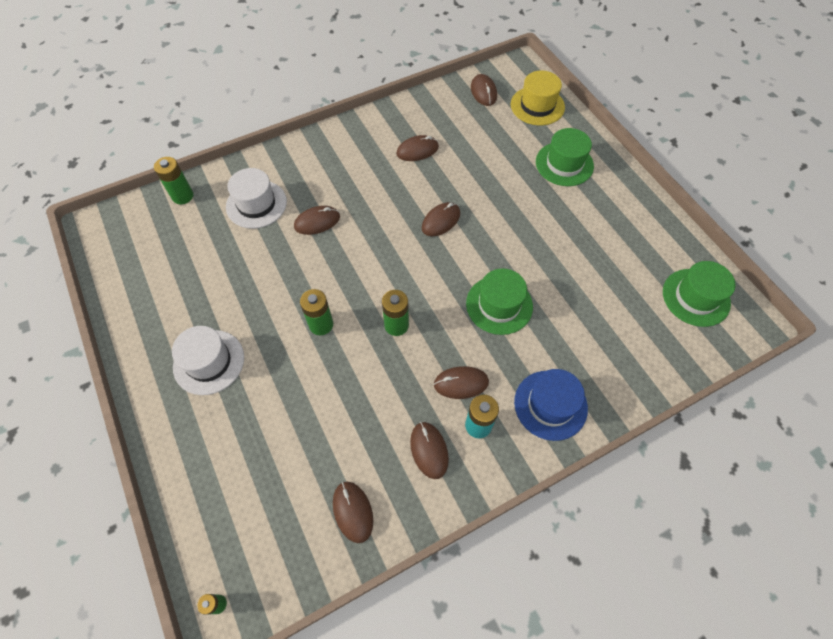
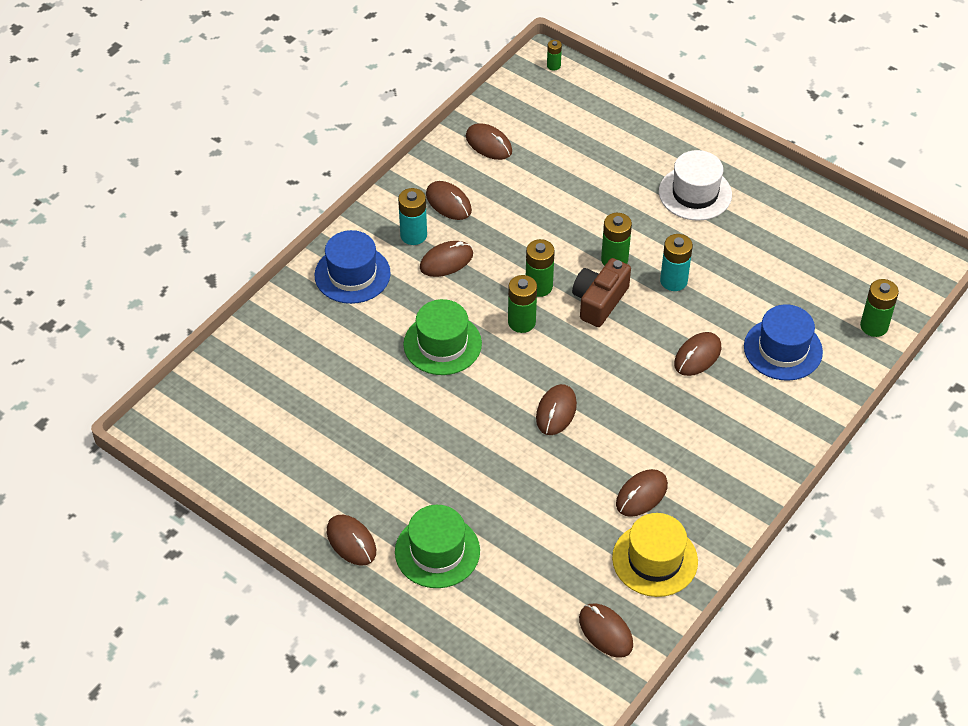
camera: 155 degrees right, 10 degrees down
white hat [226,168,287,229] -> blue hat [744,304,823,381]
yellow hat [511,71,565,125] -> yellow hat moved to [612,513,698,597]
green hat [663,261,736,327] -> none
none -> brown mouse [327,515,376,566]
none -> green battery [508,275,537,333]
none -> brown camera [572,258,631,327]
none -> turquoise battery [660,234,693,291]

